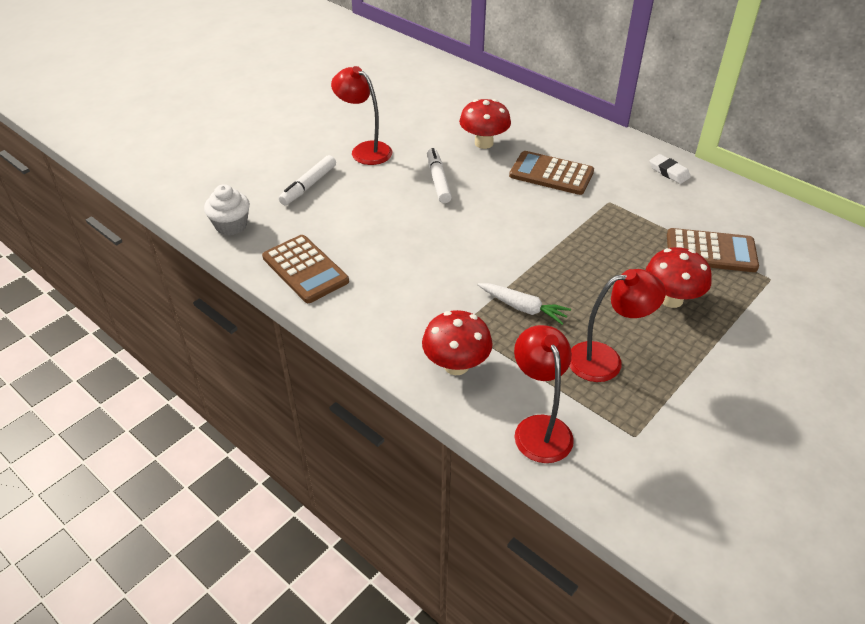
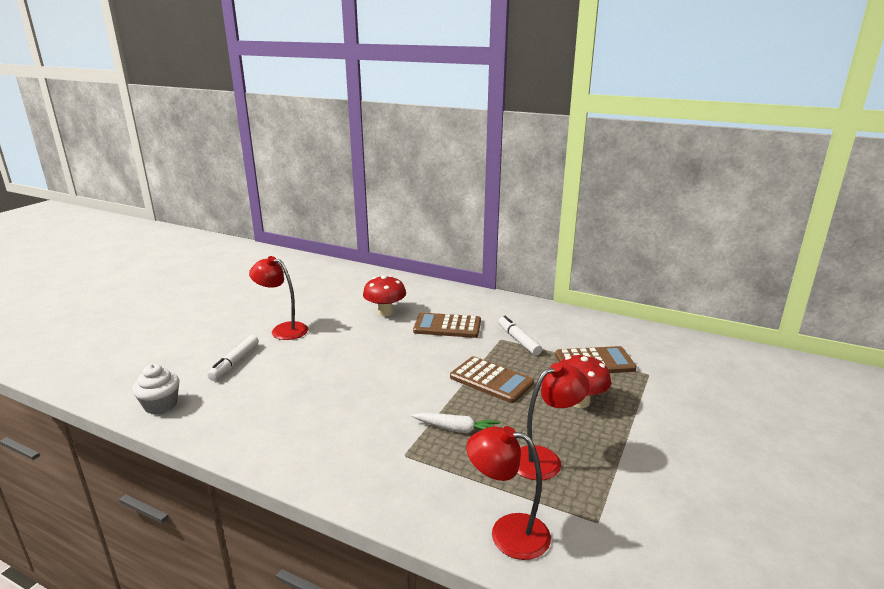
camera: 15 degrees left, 20 degrees down
brown calculator [262,235,349,303] -> brown calculator moved to [450,356,534,403]
red mushroom [422,310,493,375] -> none
white marker [427,148,452,203] -> white marker moved to [498,316,542,356]
red lamp [514,325,574,463] -> red lamp turned 45 degrees counterclockwise [466,426,551,560]
white eraser [649,154,691,184] -> none

